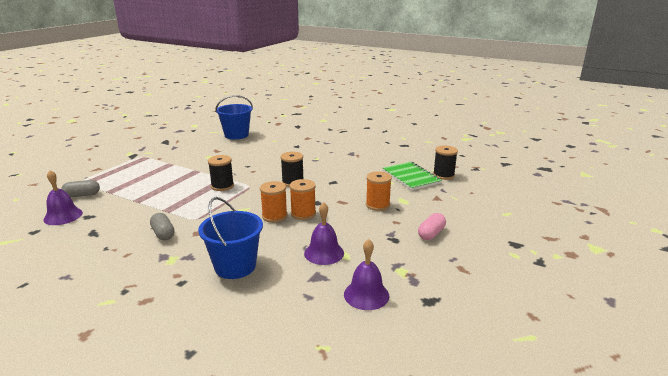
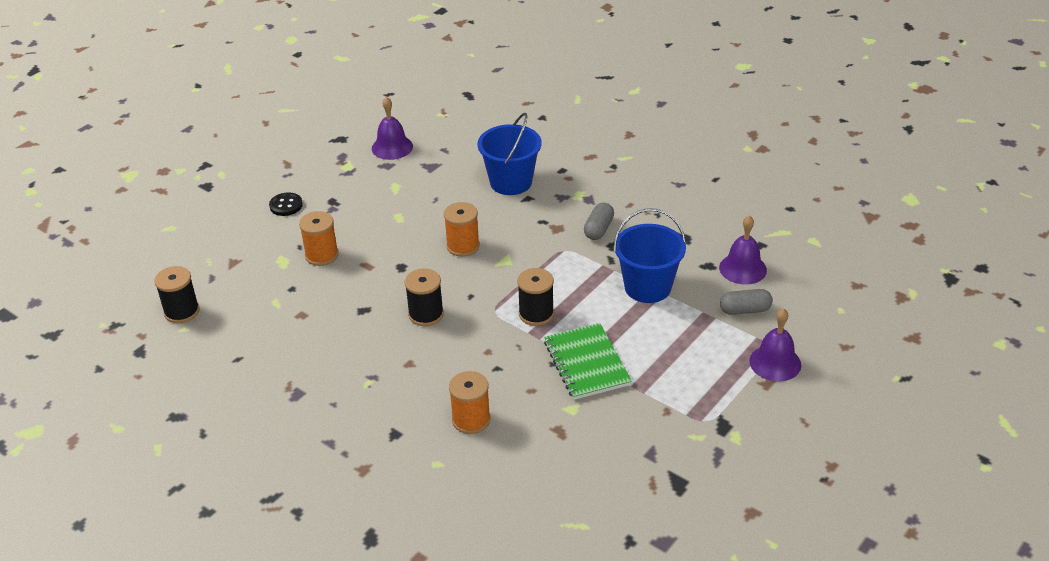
camera: 170 degrees left, 15 degrees up
grey capsule [150,213,175,240] -> grey capsule turned 45 degrees clockwise [584,202,614,240]
blue bucket [215,95,253,139] -> blue bucket moved to [614,208,686,303]
orange spool [289,179,316,220] -> orange spool moved to [449,371,491,434]
purple bell [304,202,344,265] -> purple bell moved to [749,308,801,381]
green notebook [383,162,442,190] -> green notebook moved to [544,323,632,400]
pink capsule [418,213,446,240] -> black button [269,192,303,216]

